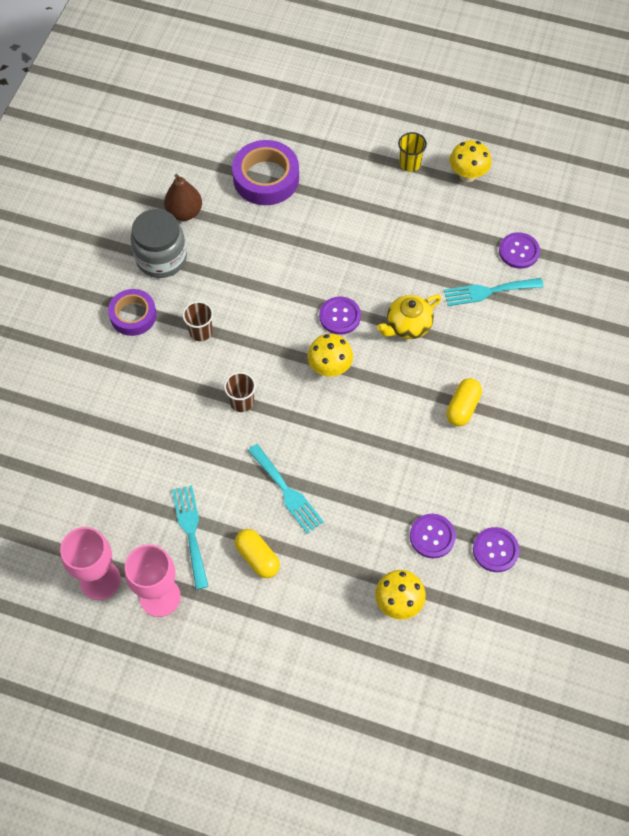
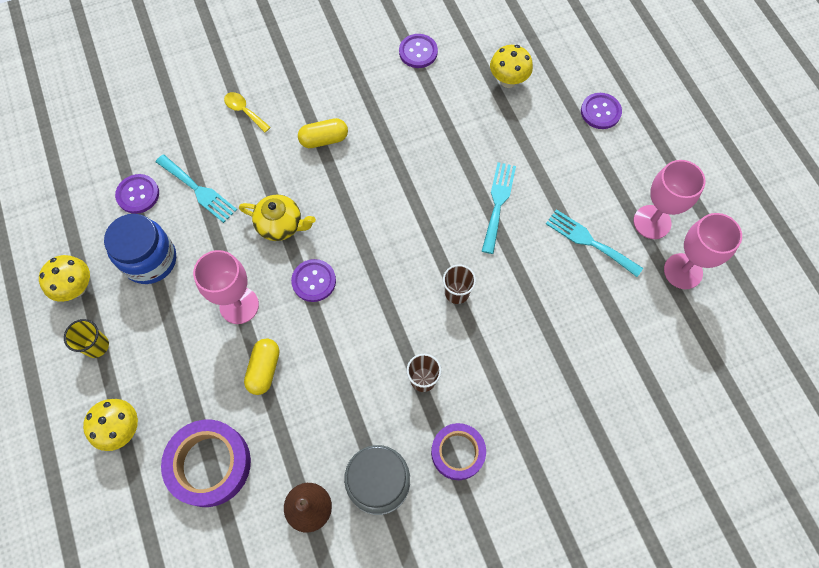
camera: 130 degrees left, 5 degrees up
turquoise fork [172,485,209,590] -> turquoise fork turned 90 degrees clockwise [546,209,643,277]
yellow capsule [235,529,280,578] -> yellow capsule moved to [244,338,280,395]
yellow mushroom [307,334,353,377] -> yellow mushroom moved to [83,399,138,451]
purple button [410,514,456,558] -> purple button moved to [581,93,622,129]
none -> blue jar [104,214,176,284]
none -> pink goblet [193,250,259,324]
none -> yellow spoon [224,92,271,132]

